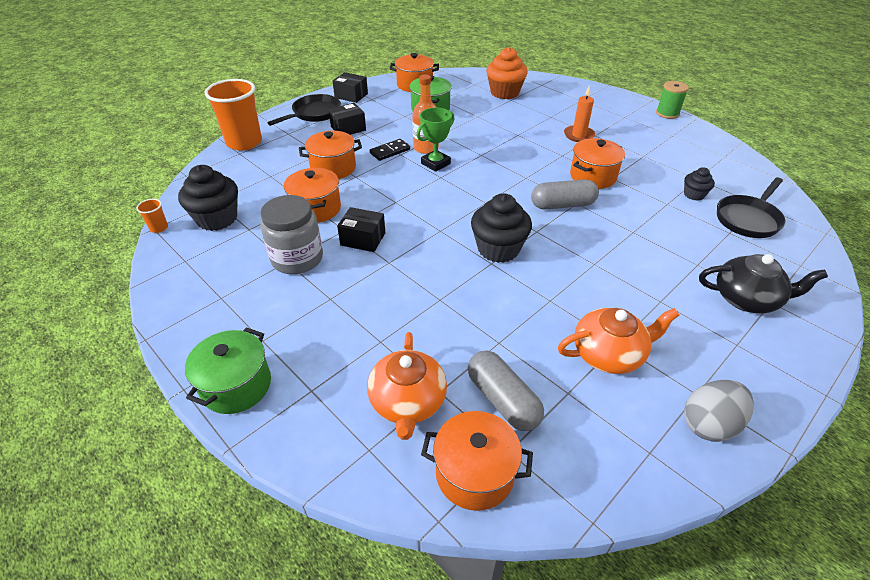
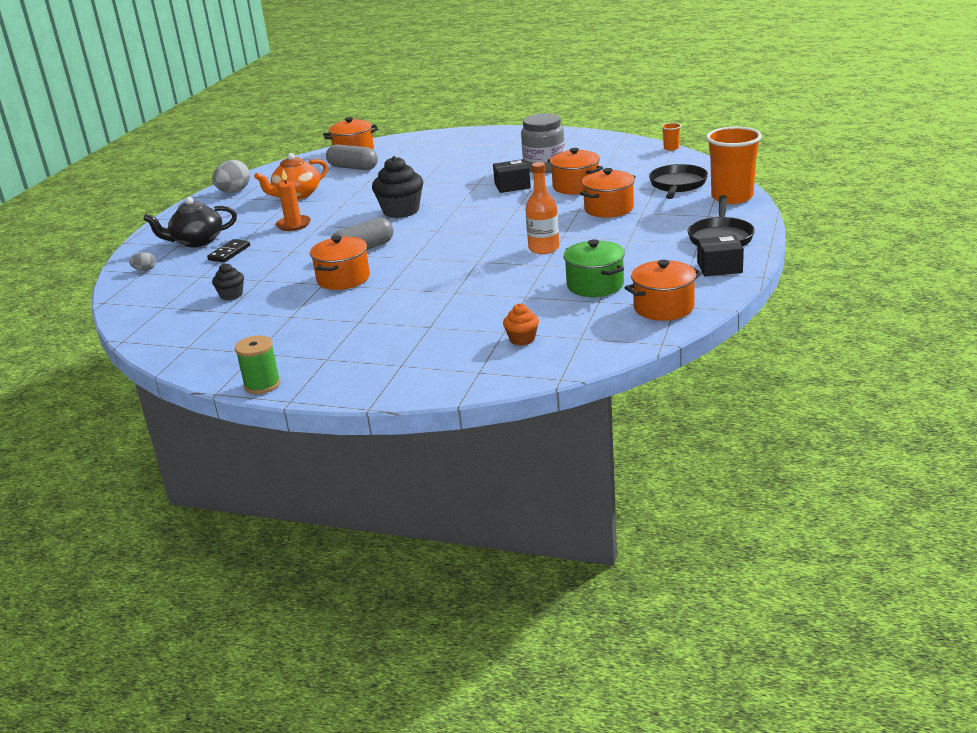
camera: 155 degrees right, 15 degrees down
black cupcake [178,165,238,231] -> none
green pot [185,327,271,414] -> none
black box [328,103,366,135] -> none
orange teapot [367,332,447,440] -> none
black domino [369,139,410,161] -> black domino moved to [207,239,250,262]
green trophy [417,108,454,172] -> none
orange cupcake [486,47,528,99] -> orange cupcake [503,304,539,346], size x0.54
orange candle [564,85,595,142] -> orange candle moved to [276,169,311,231]
black pan [717,177,785,238] -> black pan moved to [649,164,708,199]
none -> grey egg [129,252,156,271]

